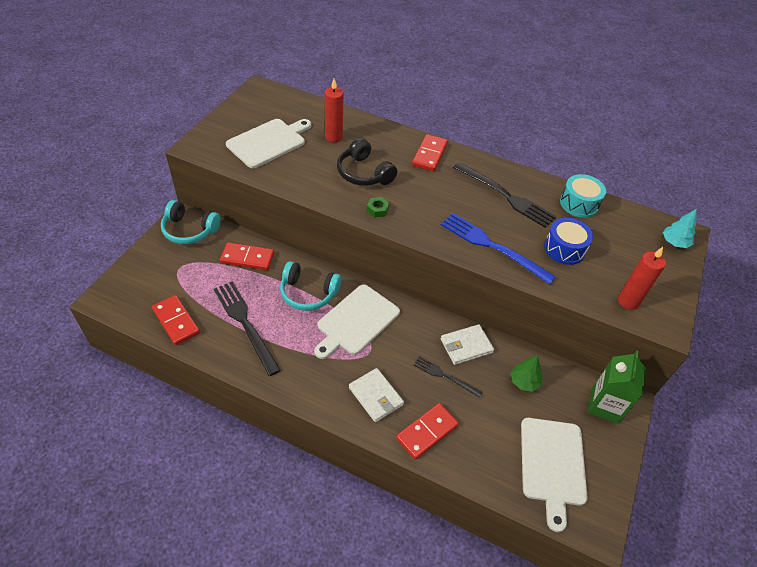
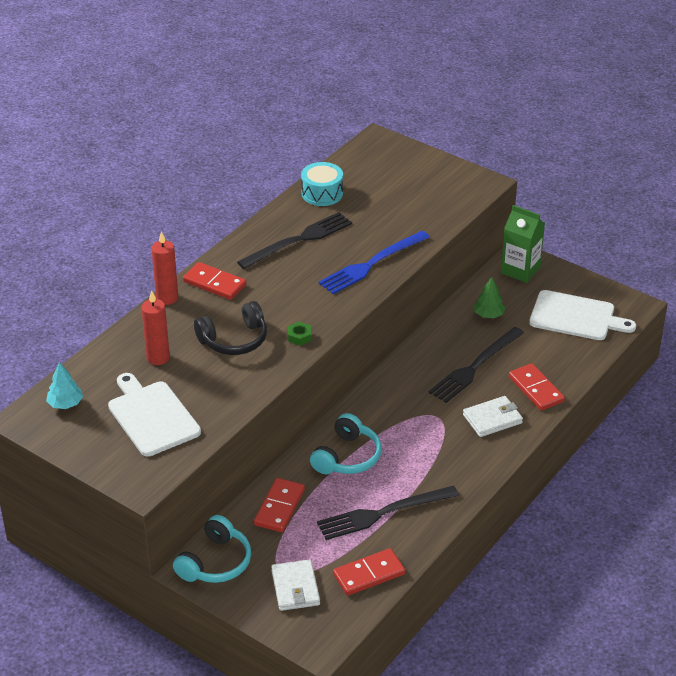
camera: 75 degrees left, 10 degrees down
white cutting board [314,284,400,359] -> none
black fork [414,356,483,398] -> black fork [428,327,524,403], size x1.75
white wallet [441,324,494,365] -> white wallet moved to [271,560,320,611]
blue drum [544,218,593,265] -> none
red candle [618,247,666,310] -> red candle moved to [151,231,178,305]
turquoise tree [663,209,697,248] -> turquoise tree moved to [46,362,83,409]

